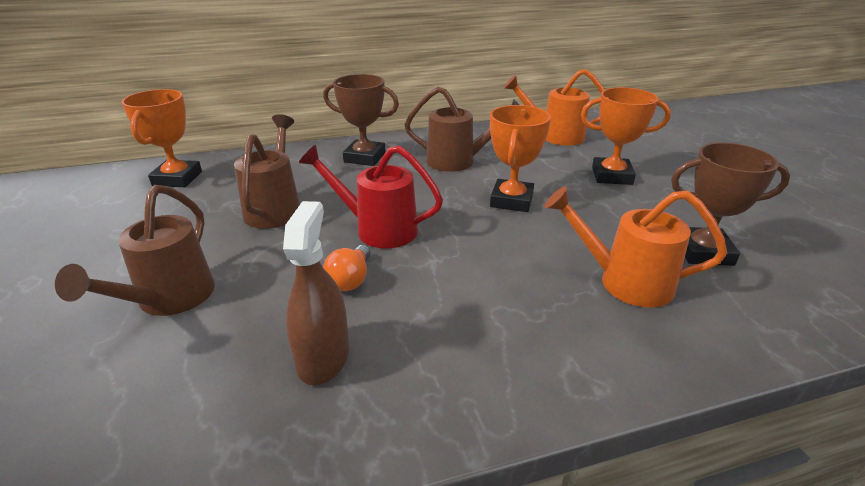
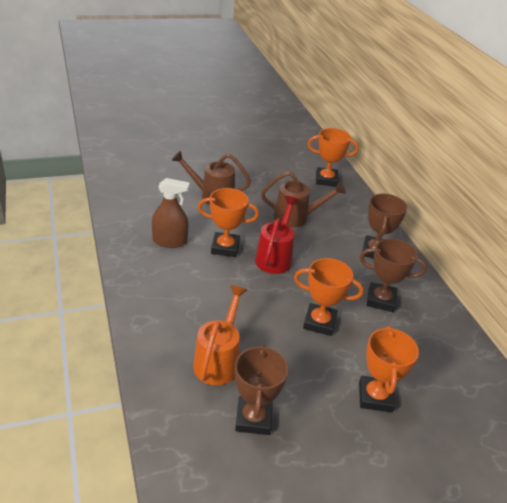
camera: 85 degrees right, 5 degrees up
orange light bulb [323,245,370,291] -> orange trophy [198,188,259,257]
brown watering can [405,87,519,172] -> brown trophy [360,238,427,312]
orange watering can [503,69,605,146] -> none

